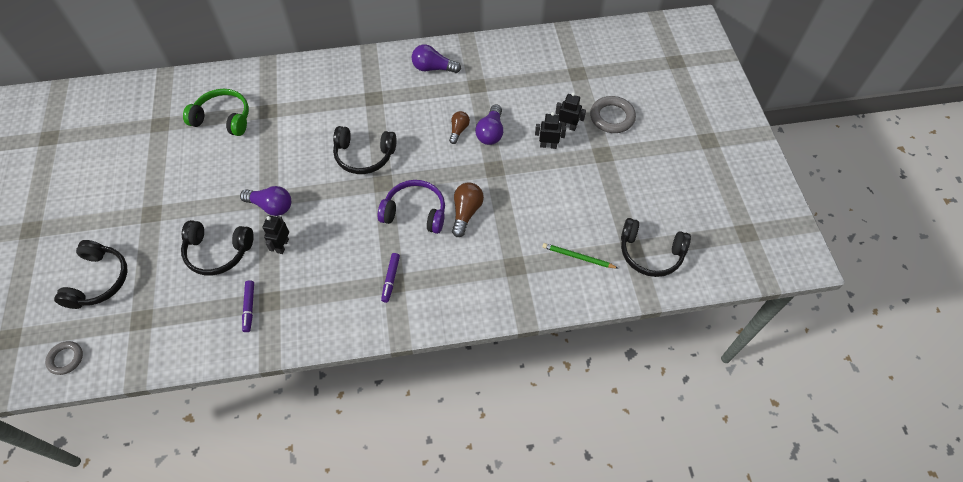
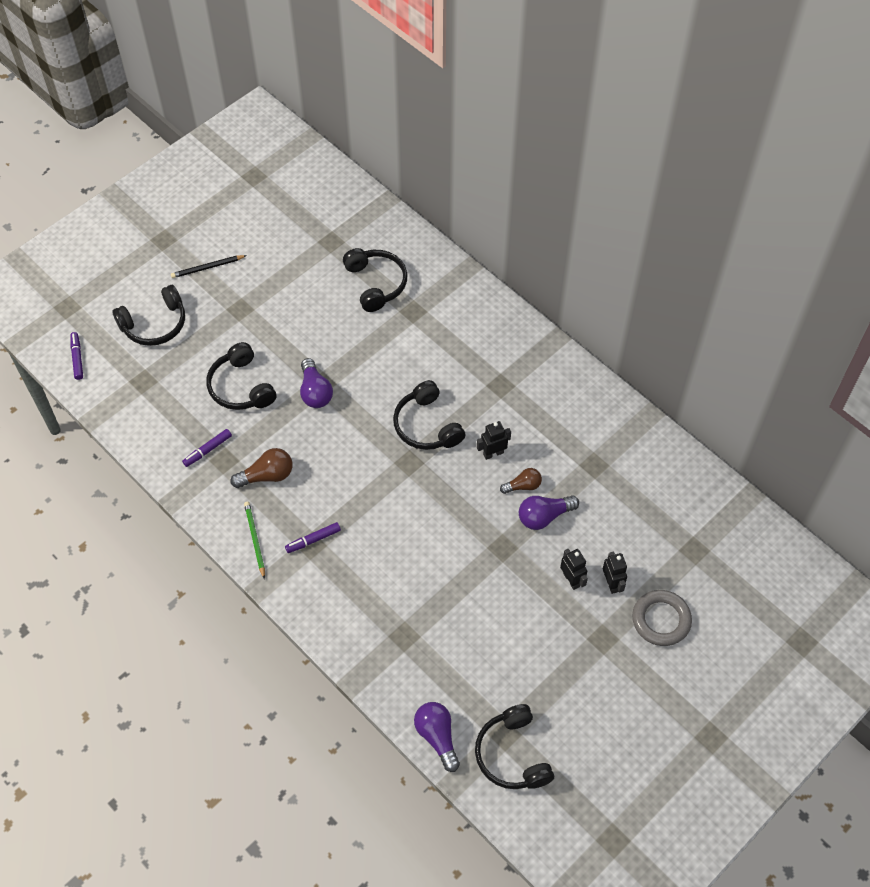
camera: 55 degrees right, 0 degrees up
grey ring [45,341,83,375] -> purple marker [70,332,83,380]
green headphones [183,89,249,136] -> black headphones [343,248,407,312]
black robot [262,215,289,254] -> black robot moved to [477,421,511,460]
purple headphones [378,180,445,234] -> none
purple light bulb [412,44,461,73] -> purple light bulb moved to [414,702,460,772]
brown light bulb [452,182,484,237] -> brown light bulb moved to [231,448,292,488]
green pencil [542,243,618,268] -> green pencil moved to [244,502,265,579]
none -> black pencil [171,255,247,278]

